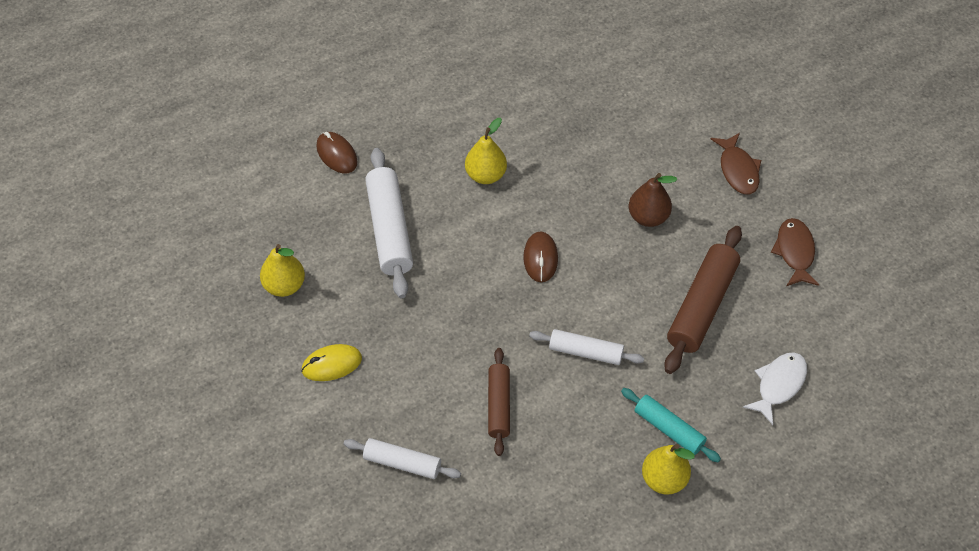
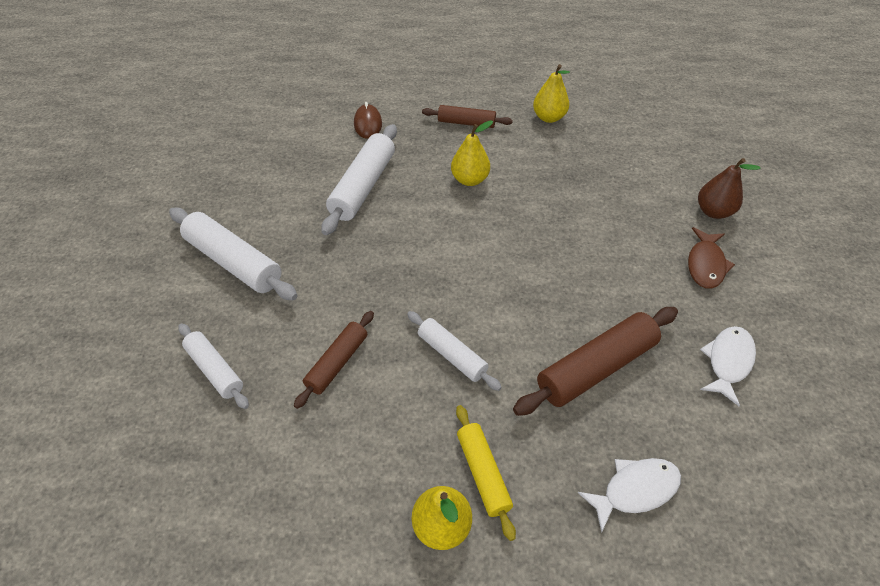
camera: 30 degrees right, 5 degrees down
yellow pear [260,244,305,297] -> yellow pear moved to [533,64,570,123]
yellow mouse [301,344,362,381] -> white rolling pin [169,208,298,300]
brown mouse [523,232,558,282] -> none
turquoise rolling pin [621,388,721,462] -> yellow rolling pin [456,405,516,541]
brown pear [629,173,677,227] -> brown pear moved to [698,158,761,219]
brown fish [771,218,819,286] -> white fish [700,326,756,406]
none -> brown rolling pin [422,105,513,128]

